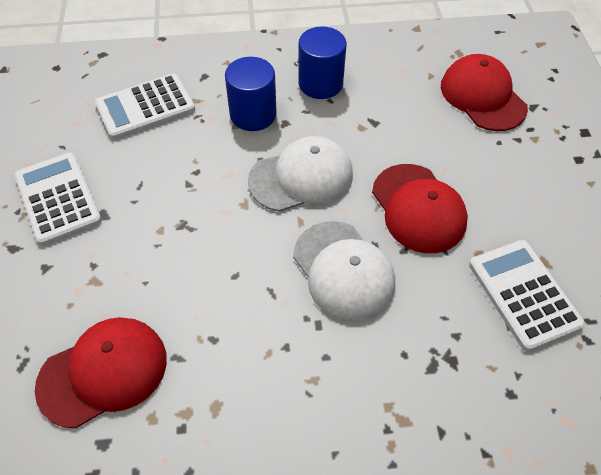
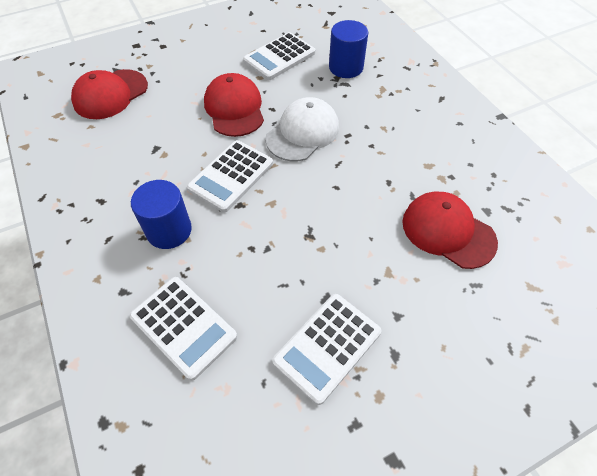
camera: 110 degrees left, 0 degrees up
white cap [248,136,353,212] -> white calculator [187,140,273,213]
blue cylinder [298,27,347,99] -> blue cylinder moved to [329,20,368,78]
red cap [372,164,468,253] -> red cap turned 60 degrees counterclockwise [204,73,264,137]

